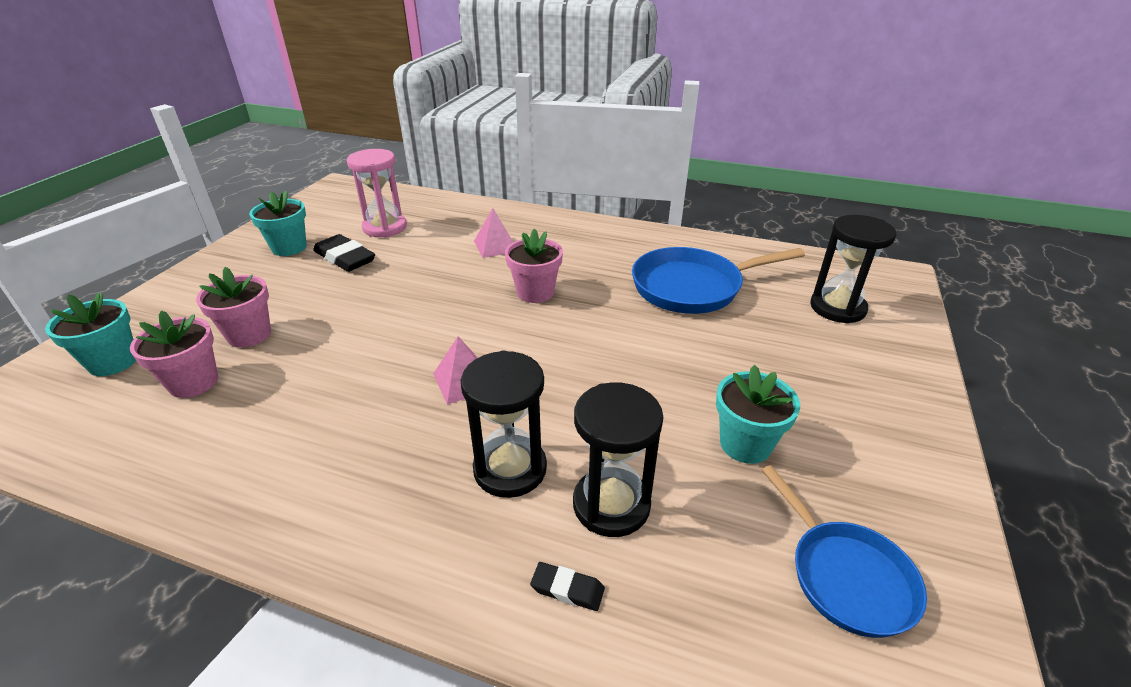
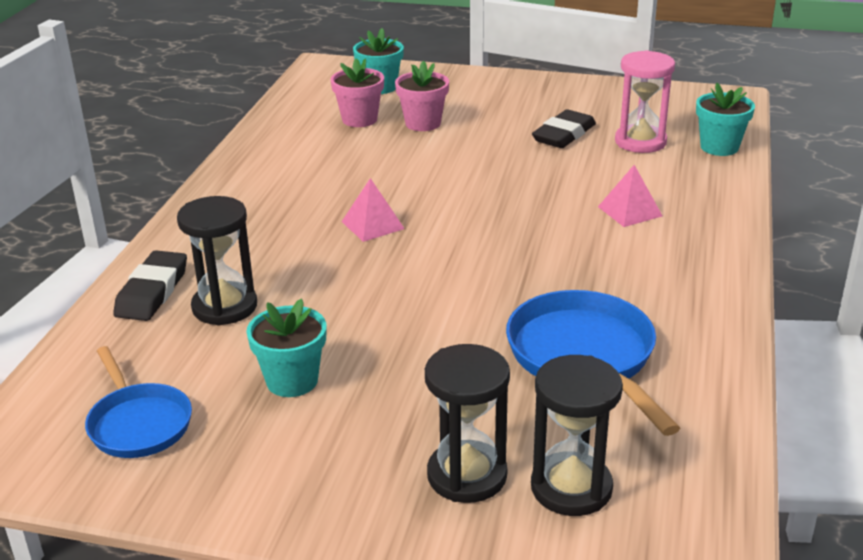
camera: 85 degrees right, 5 degrees down
turquoise flower pot [249,191,307,256] -> turquoise flower pot moved to [696,83,755,156]
black hourglass [461,350,547,498] -> black hourglass moved to [425,344,510,503]
pink flower pot [505,229,563,303] -> none
black eraser [530,562,605,611] -> black eraser [113,250,187,321], size x1.95
blue pan [762,465,927,638] -> blue pan turned 90 degrees counterclockwise [85,346,192,458]

